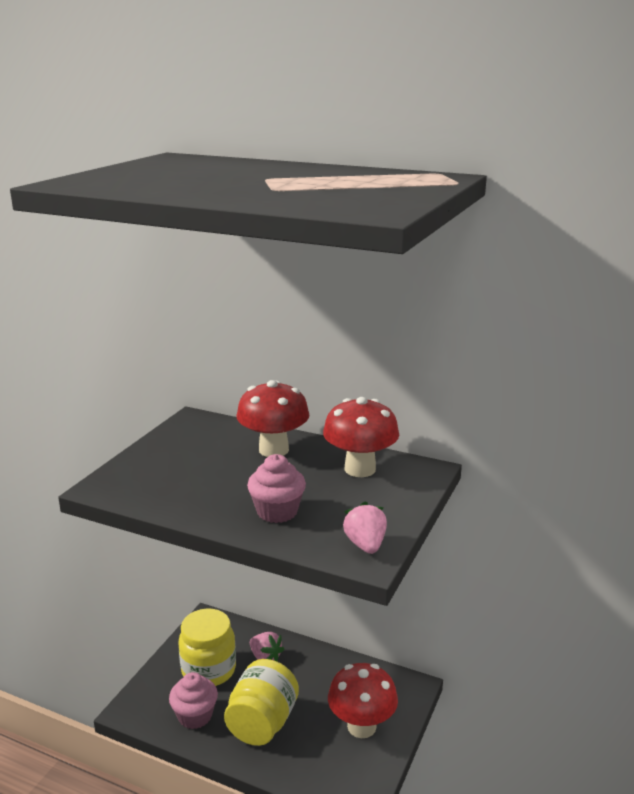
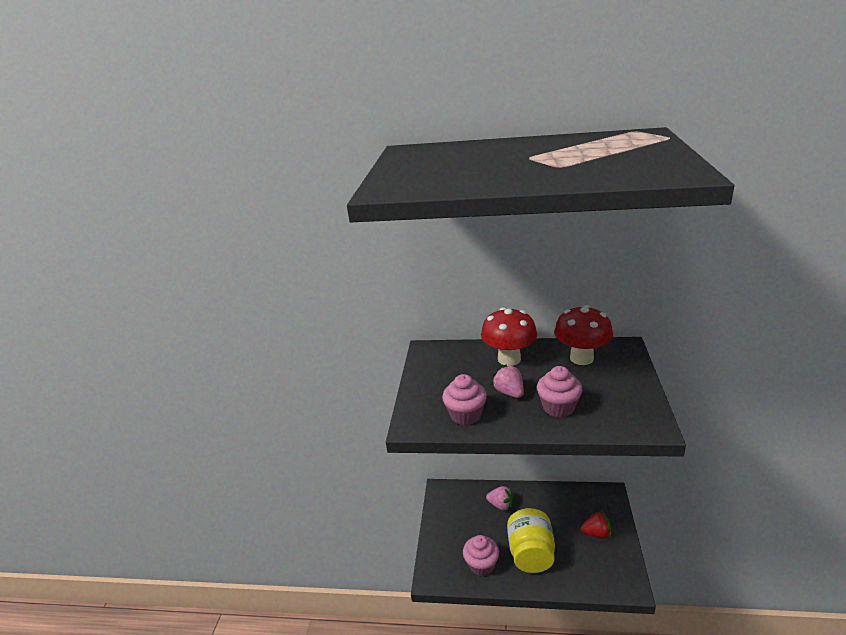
camera: 15 degrees left, 5 degrees up
yellow jar [178,609,236,686] -> none
red mushroom [328,663,398,738] -> red strawberry [581,511,611,538]
pink strawberry [343,502,387,554] -> pink strawberry moved to [492,365,524,398]
none -> pink cupcake [442,374,487,425]

